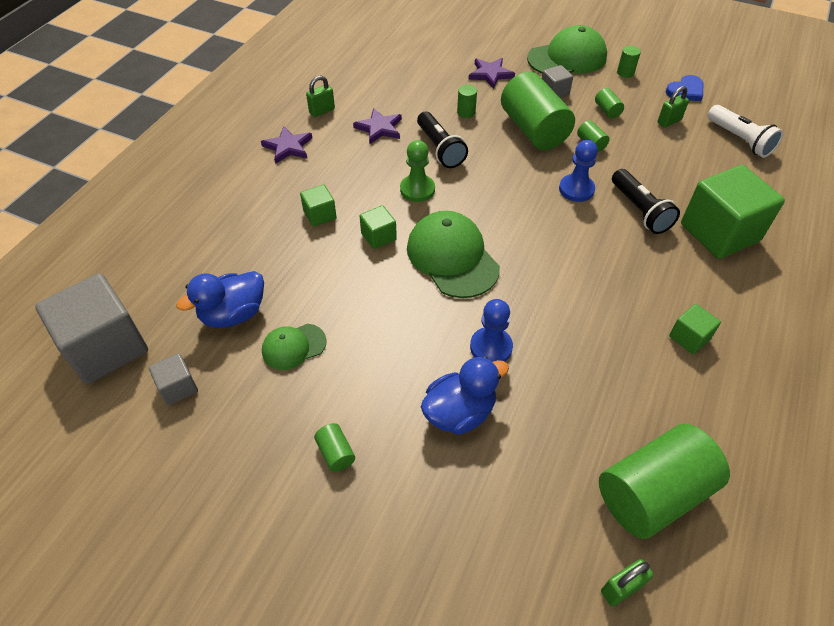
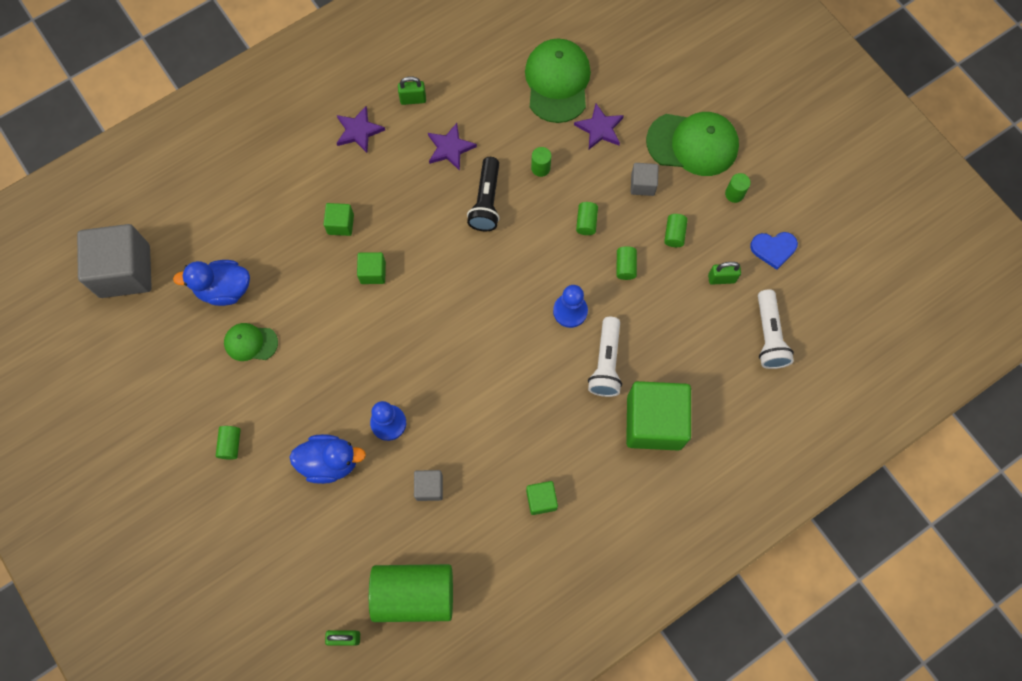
camera: 30 degrees right, 20 degrees up
grey cube [149,353,198,406] -> grey cube moved to [414,470,443,501]
green pawn [400,140,435,202] -> none
green cap [407,211,500,298] -> green cap moved to [525,38,591,123]
green cylinder [501,72,575,150] -> green cylinder [576,202,598,235], size x0.41
black flashlight [612,169,680,234] -> white flashlight [588,317,622,397]

